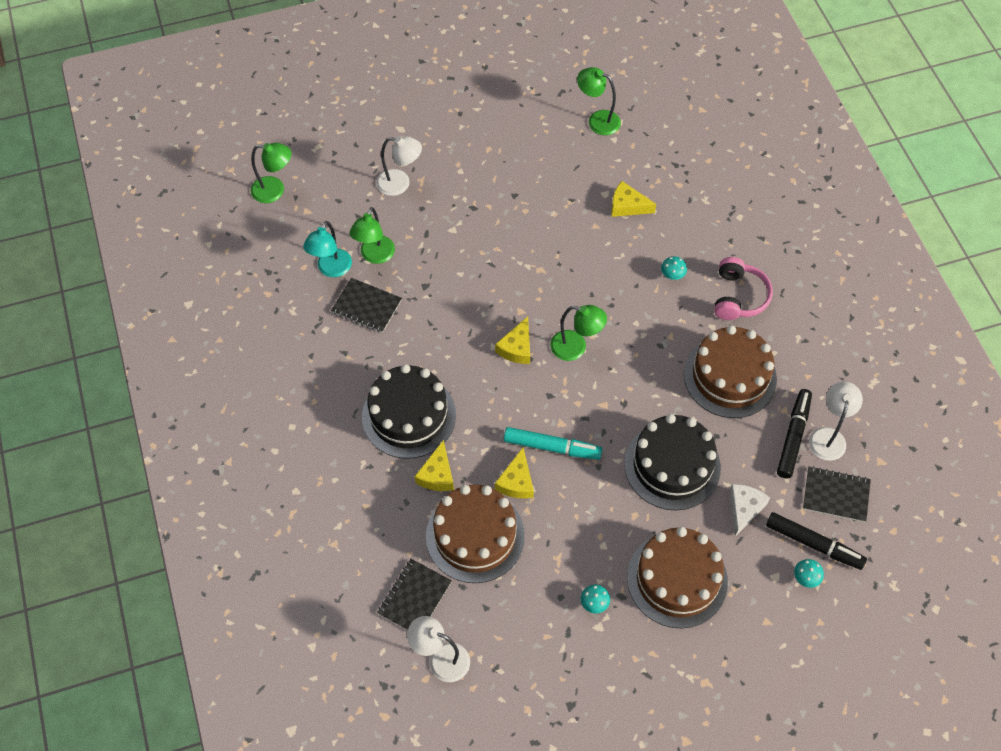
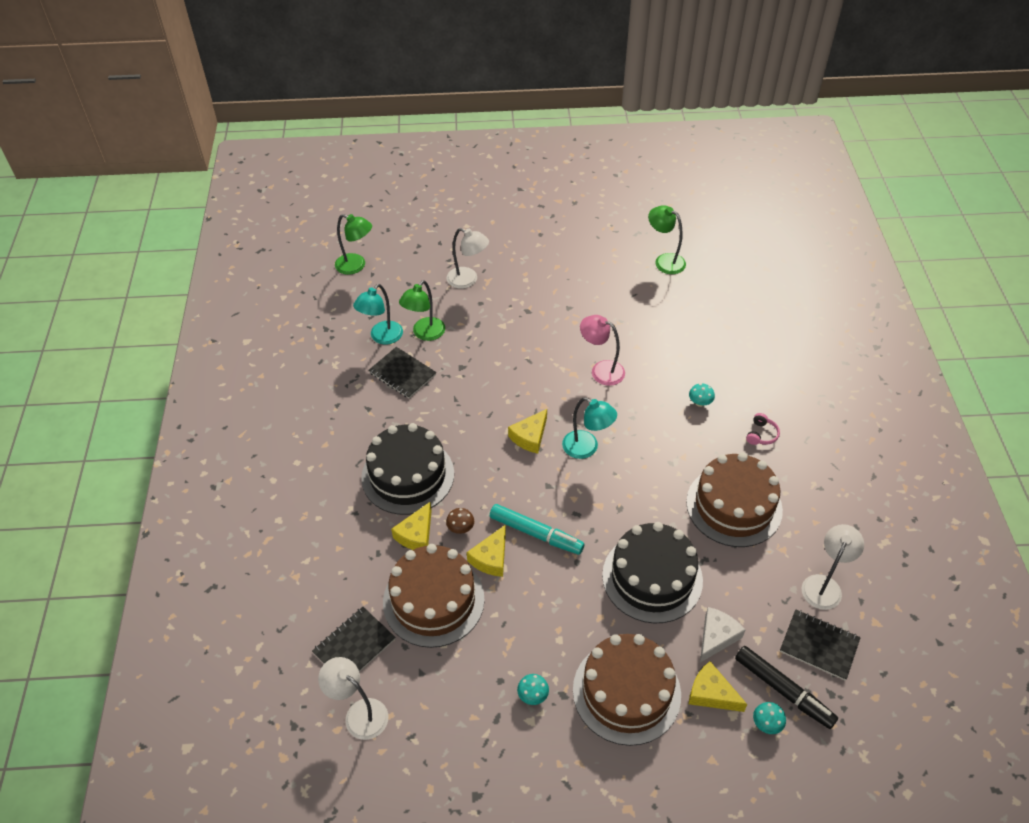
camera: 15 degrees right, 10 degrees down
green lamp [550,305,607,361] -> turquoise lamp [562,397,617,459]
yellow cheese [611,181,656,217] -> yellow cheese moved to [689,661,747,712]
pink headphones [714,257,773,320] -> pink headphones [746,413,780,445], size x0.53
black marker [777,389,812,478] -> none
none -> brown mushroom [446,508,474,534]
none -> pink lamp [580,315,625,386]

